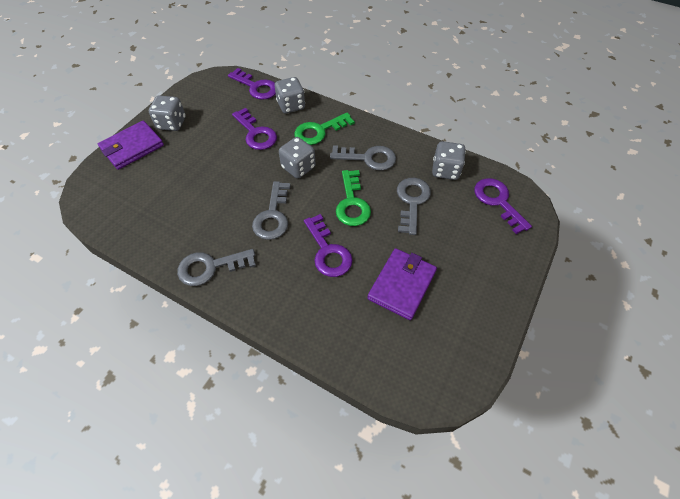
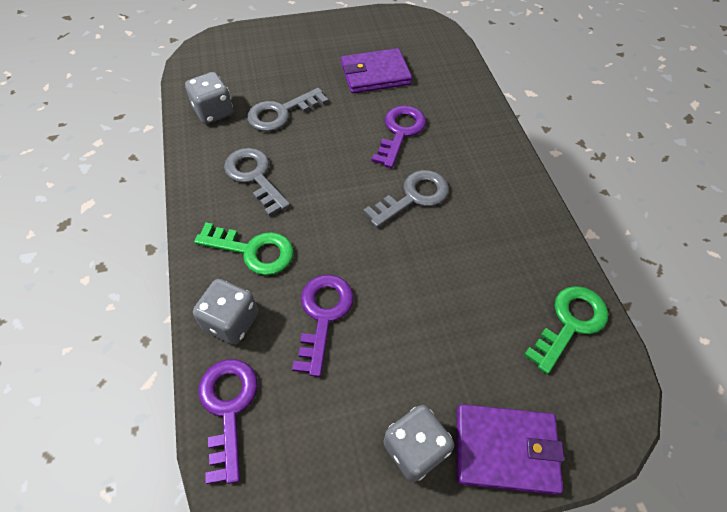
camera: 135 degrees left, 0 degrees up
grey key [177,249,256,286] -> none
grey dice [279,137,316,179] -> none
green key [336,170,371,226] -> green key moved to [524,286,608,374]
purple key [474,178,532,234] -> none

